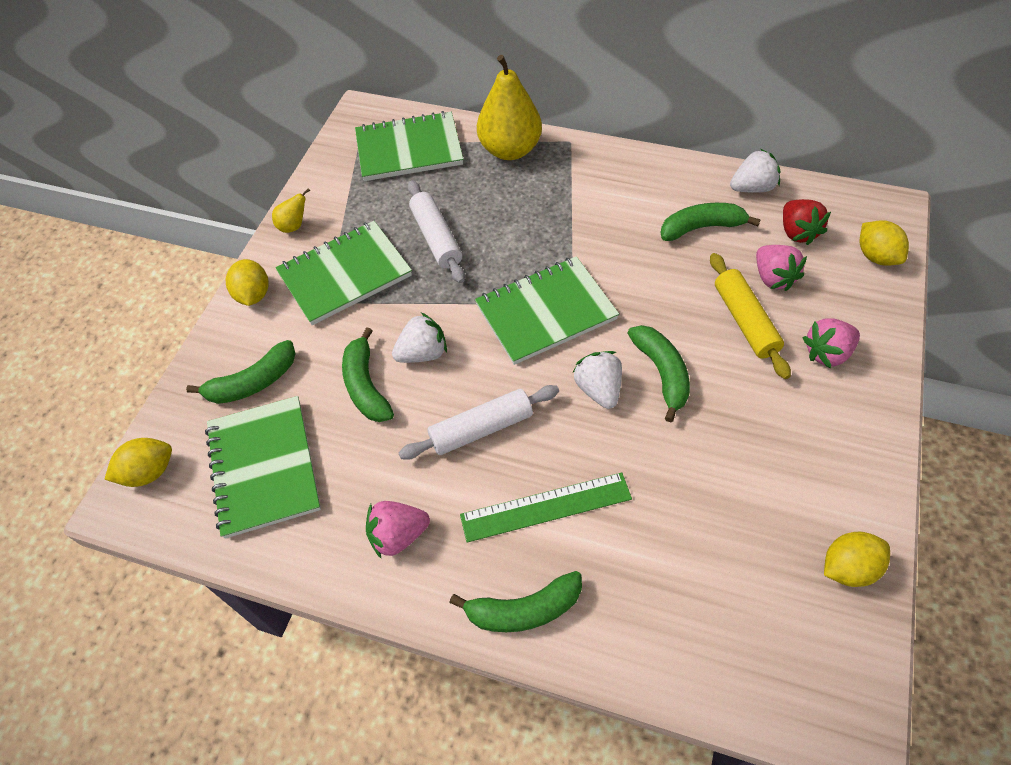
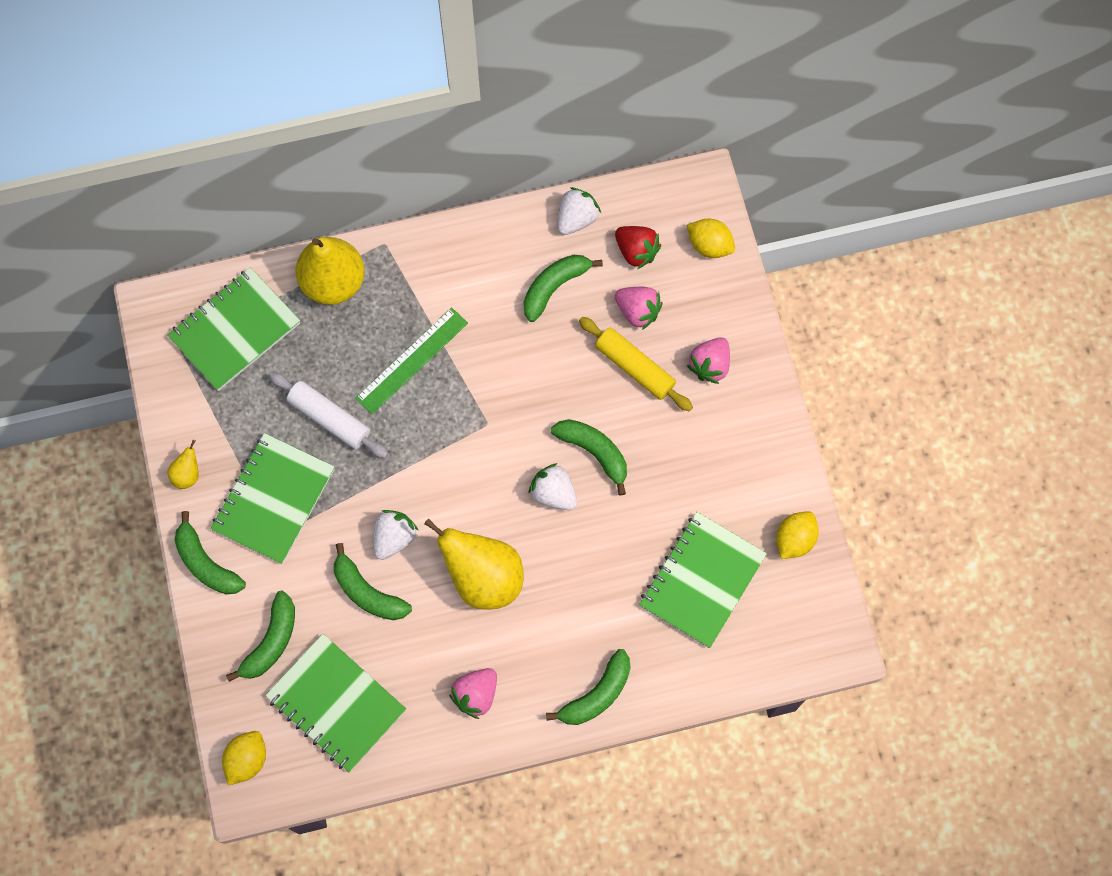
camera: 35 degrees left, 15 degrees up
yellow lemon [226,259,268,306] -> green banana [174,511,246,594]
white rolling pin [399,385,559,460] -> yellow pear [424,518,524,610]
green ruler [460,472,632,543] -> green ruler moved to [355,307,468,414]
green notebook [475,256,619,365] -> green notebook moved to [639,512,767,648]

